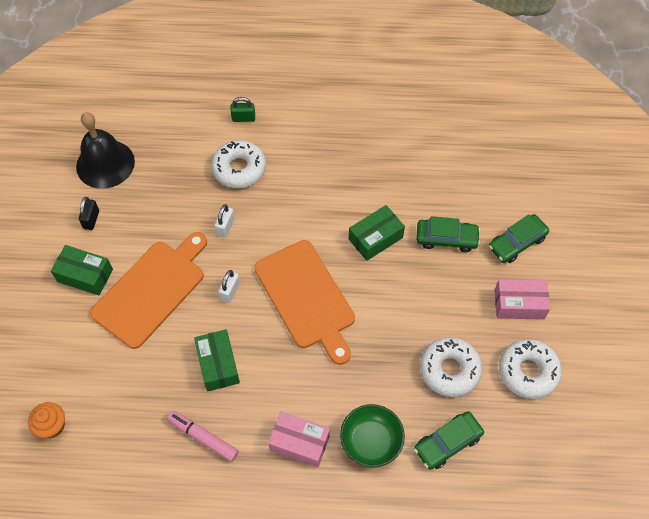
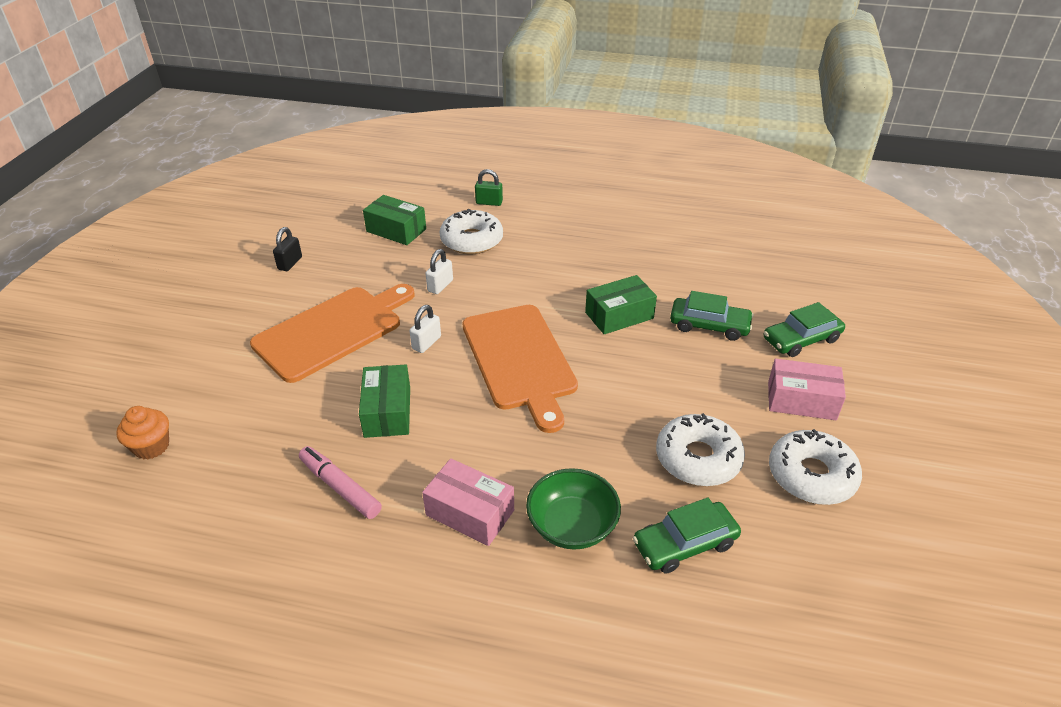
camera: 10 degrees right, 20 degrees down
green box [51,245,113,295] -> green box moved to [363,195,426,245]
black bell [76,112,135,189] -> none

